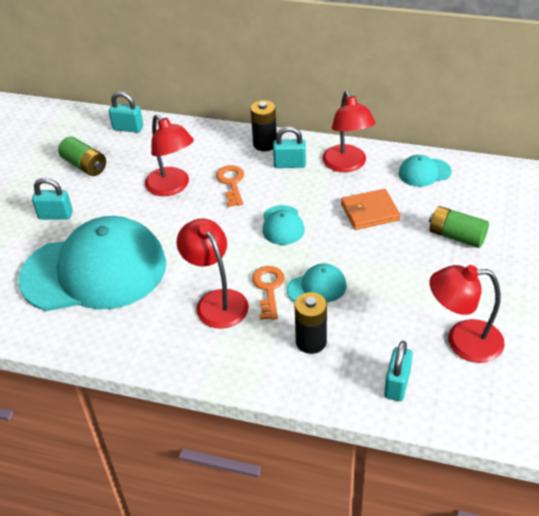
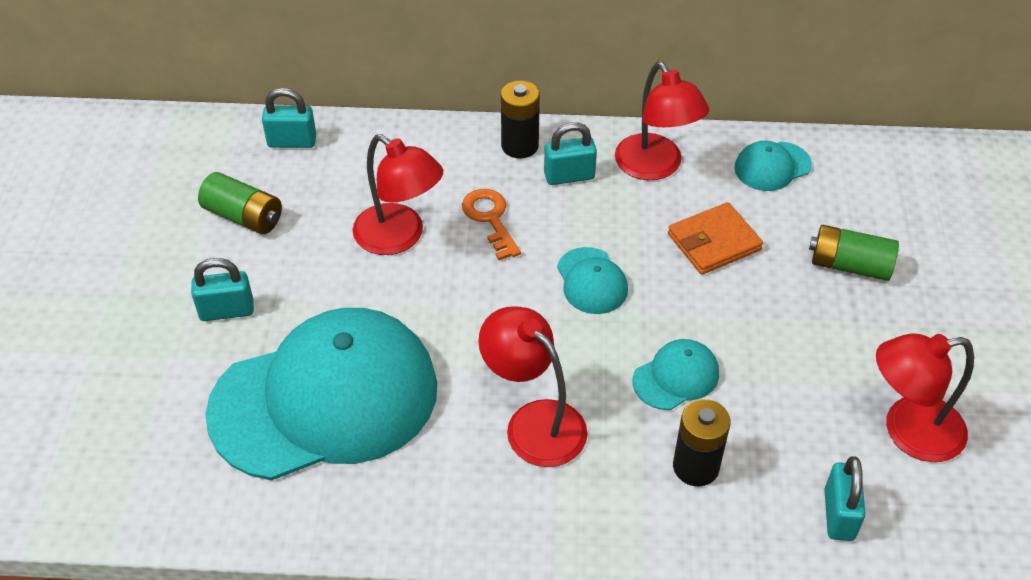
camera: 15 degrees left, 5 degrees up
orange key [252,266,284,320] -> none

